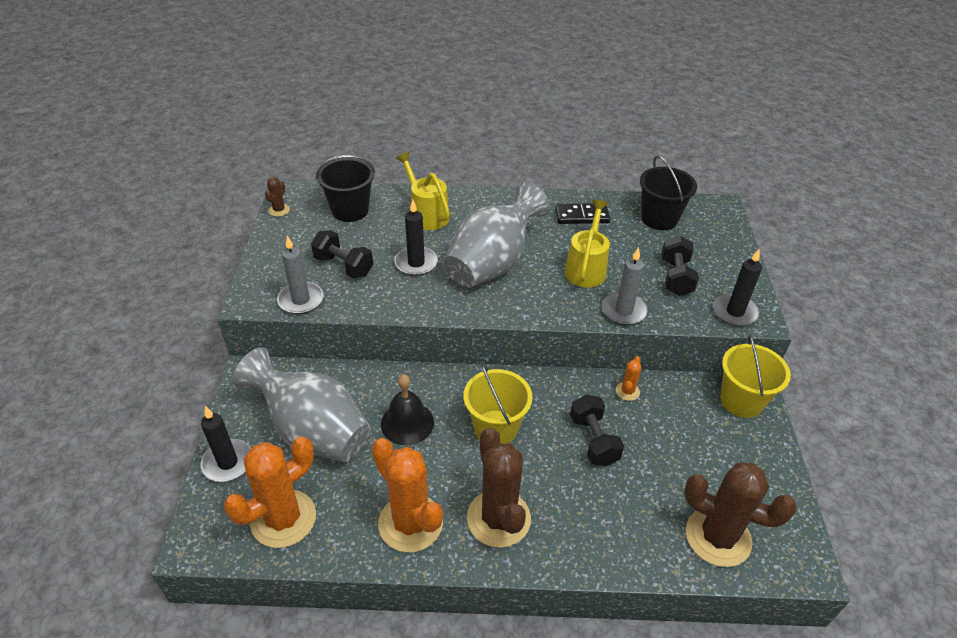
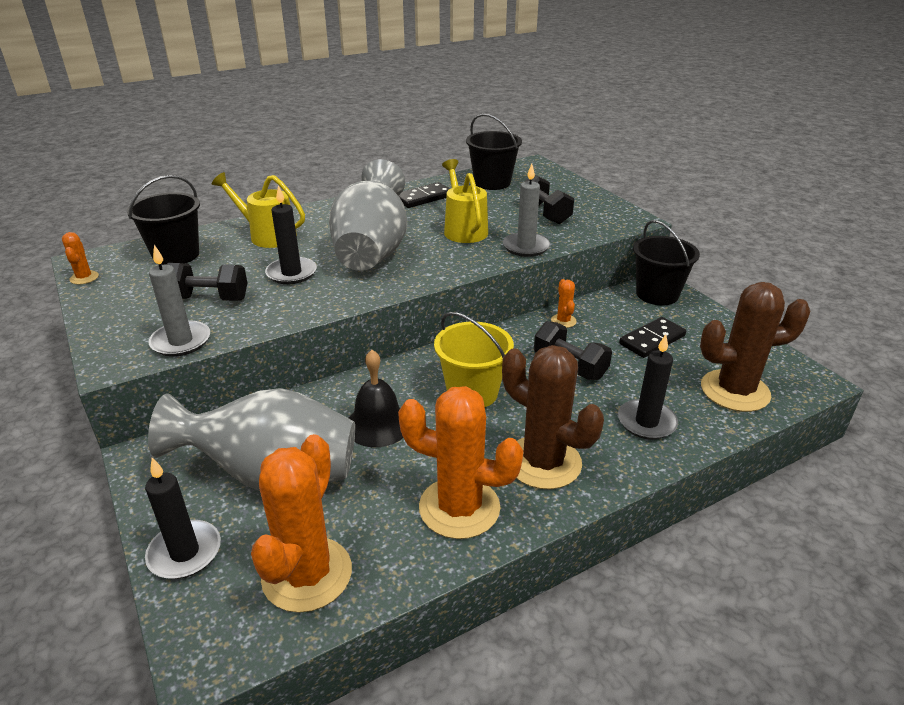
camera: 30 degrees left, 10 degrees down
brown cactus [265,177,290,217] -> orange cactus [62,232,99,285]
black candle [713,249,762,326] -> black candle moved to [618,334,678,440]
yellow bucket [720,334,791,418] -> black bucket [633,220,700,305]
none -> black domino [619,317,686,358]

